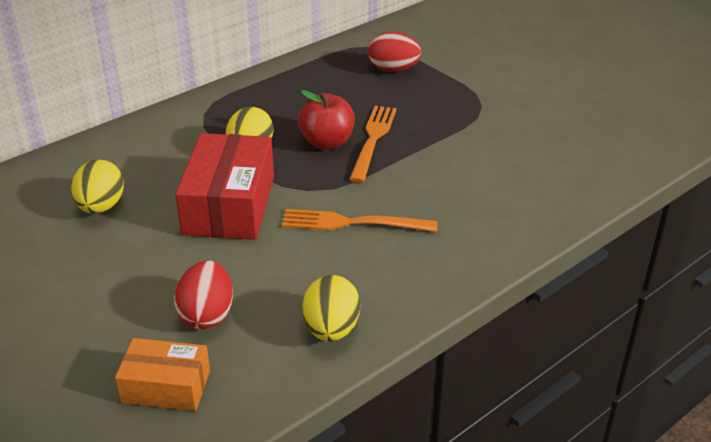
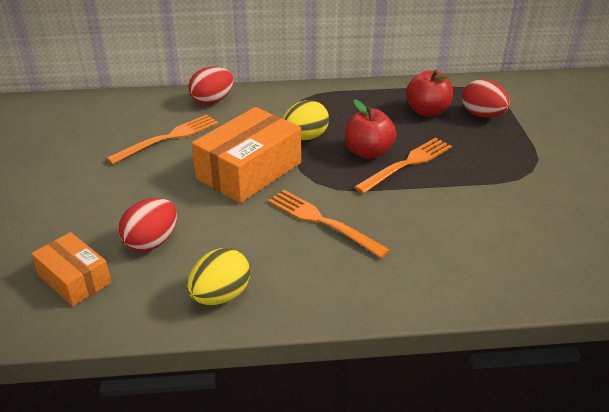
camera: 35 degrees right, 0 degrees up
yellow egg [71,160,124,214] -> orange fork [106,115,218,165]
red box [175,133,274,240] -> orange box [191,107,301,203]
none -> red egg [188,67,233,105]
none -> red apple [406,70,453,117]

